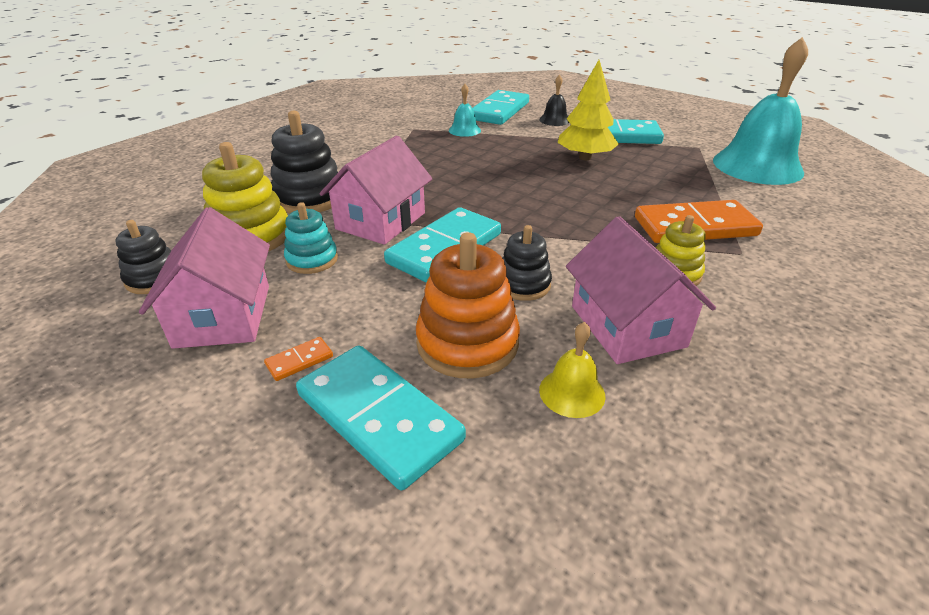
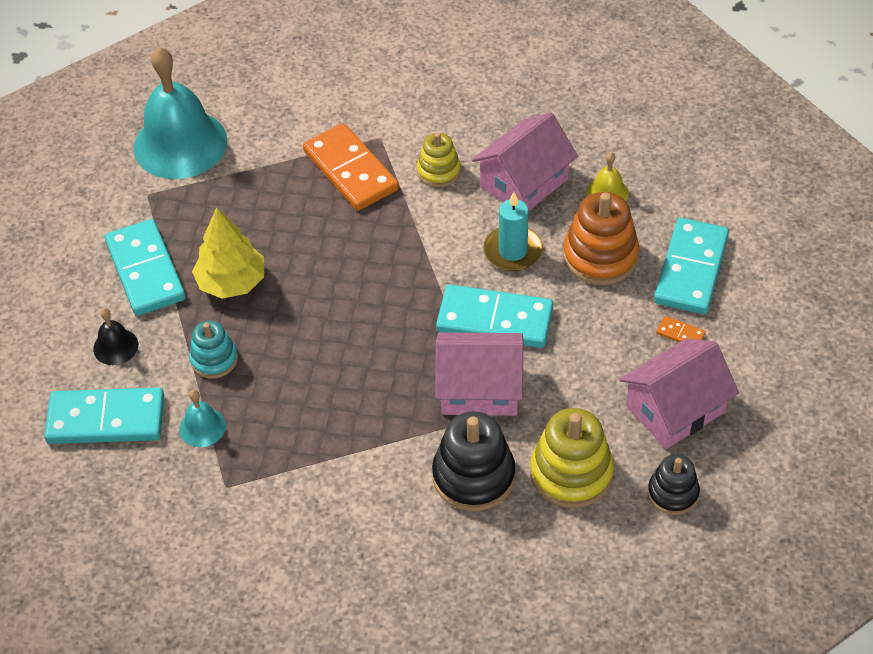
camera: 115 degrees left, 15 degrees up
turquoise stacking toy [284,202,338,274] -> turquoise stacking toy moved to [189,321,238,378]
black stacking toy [503,225,552,301] -> turquoise candle [483,192,543,271]

